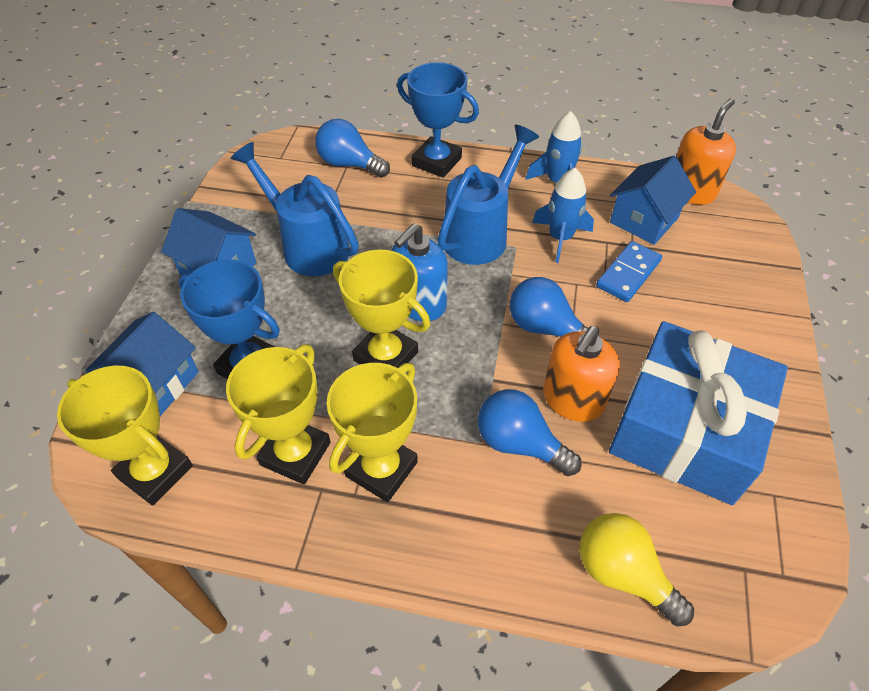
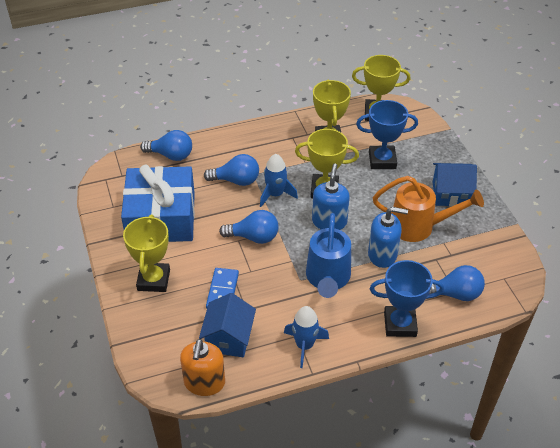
camera: 150 degrees right, 5 degrees down
blue house [85,312,199,416] -> none
blue watering can [231,142,359,276] -> orange watering can [373,176,484,242]
yellow trophy [327,363,418,502] -> yellow trophy moved to [123,215,170,292]
blue rocket [532,168,594,263] -> blue rocket moved to [260,154,298,207]
orange soap dispenser [543,326,620,422] -> none
yellow light bulb [579,513,694,626] -> blue light bulb [140,130,192,161]
none -> blue soap dispenser [368,207,408,268]

